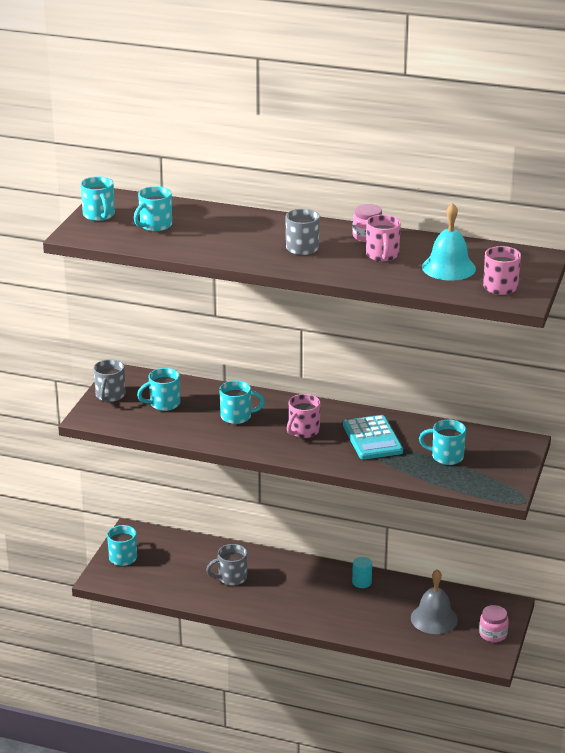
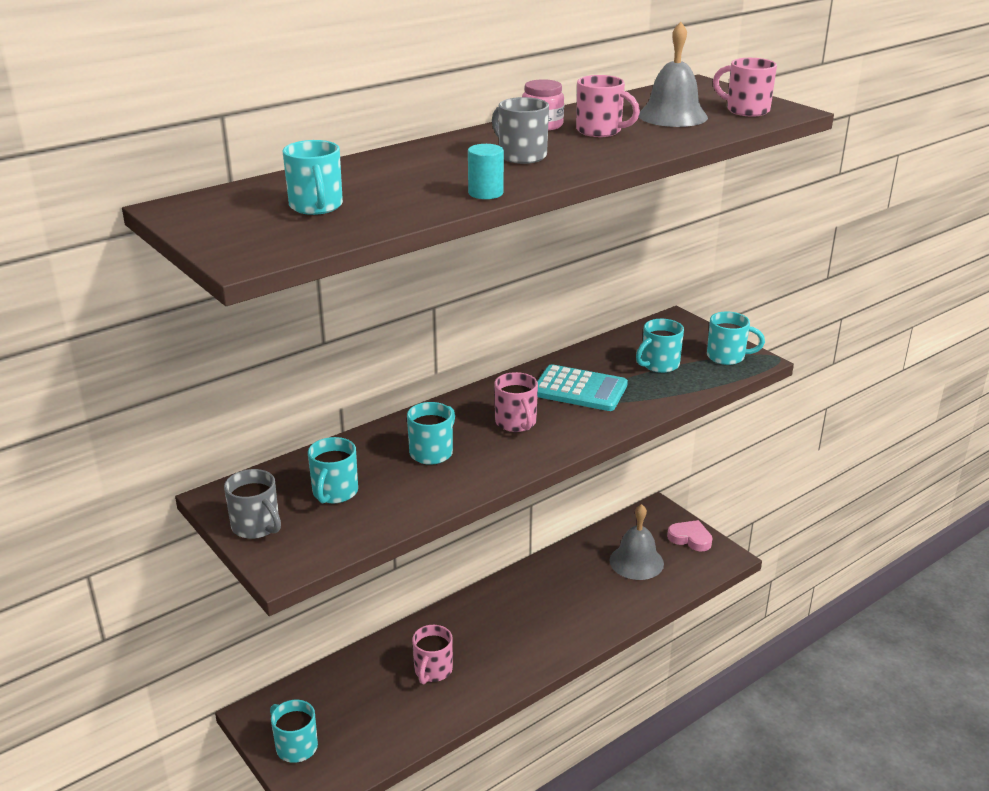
camera: 55 degrees left, 0 degrees up
turquoise mug [80,176,115,221] -> turquoise mug moved to [707,311,765,365]
grey mug [206,544,247,586] -> pink mug [412,625,453,684]
turquoise cylinder [352,557,372,588] -> turquoise cylinder moved to [468,144,504,199]
turquoise bell [422,203,476,281] -> grey bell [639,22,708,127]
pink jar [479,605,509,642] -> pink heart [667,520,712,551]

